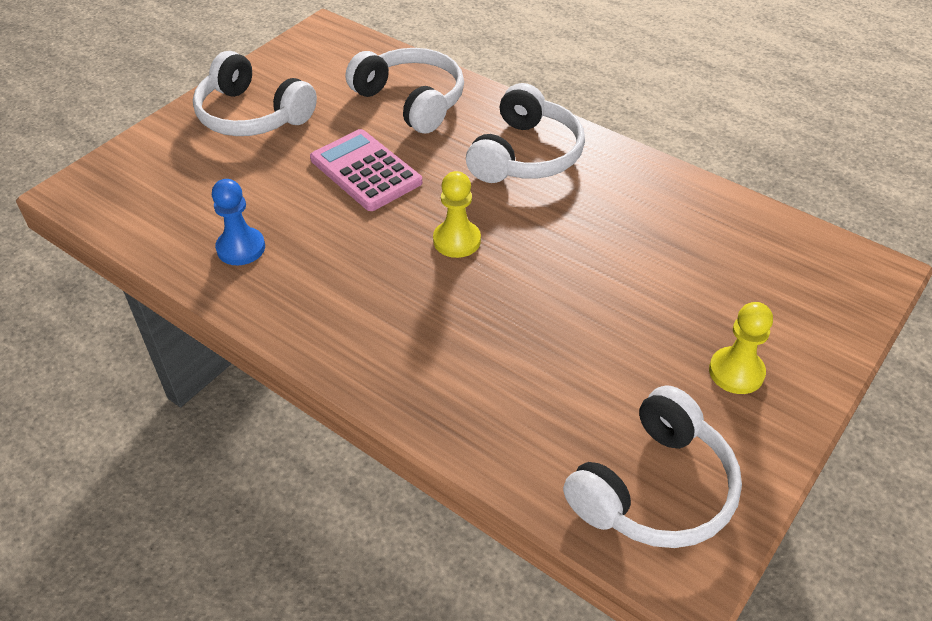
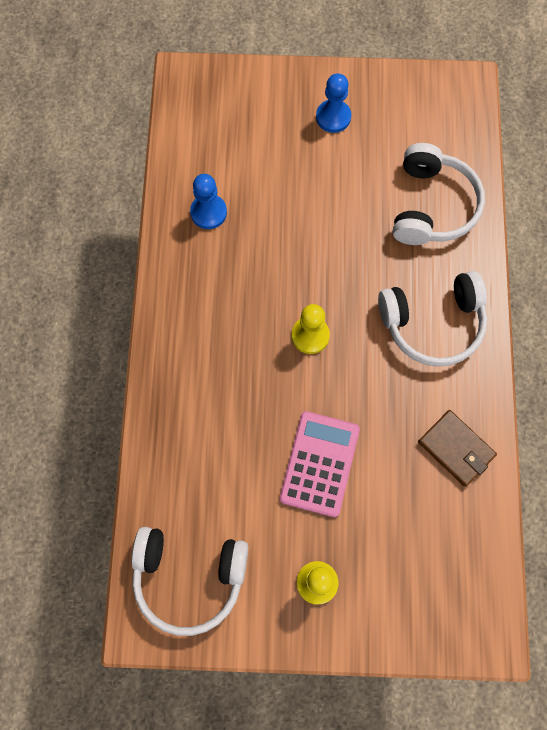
camera: 55 degrees right, 25 degrees up
white headphones [193,51,317,136] -> blue pawn [316,73,351,133]
pink calculator [310,129,422,211] -> pink calculator moved to [280,411,360,517]
none -> brown wallet [418,410,497,487]

